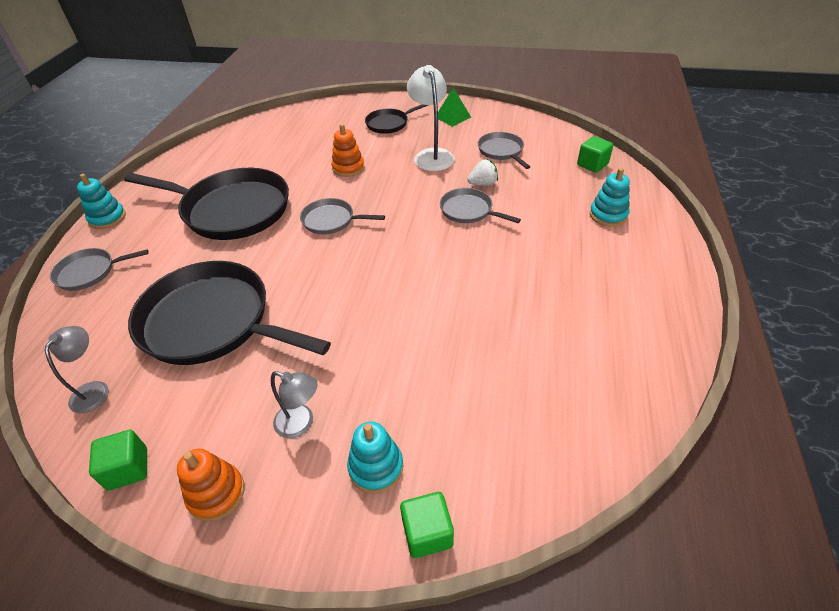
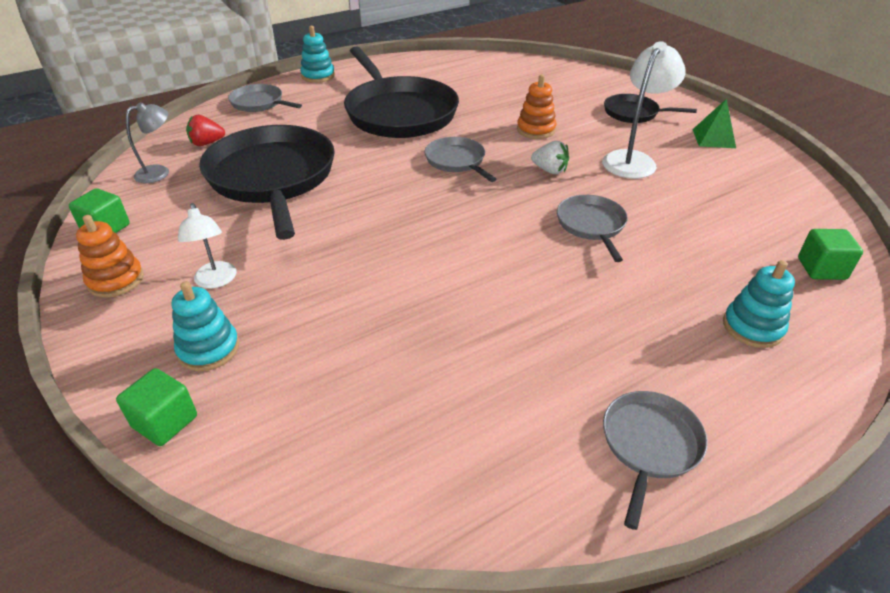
camera: 45 degrees right, 5 degrees down
grey lamp [271,371,318,438] -> white lamp [178,203,236,288]
white strawberry [467,159,498,186] -> white strawberry moved to [531,141,569,174]
grey pan [478,132,530,169] -> grey pan moved to [603,391,708,530]
none -> red strawberry [186,115,225,146]

